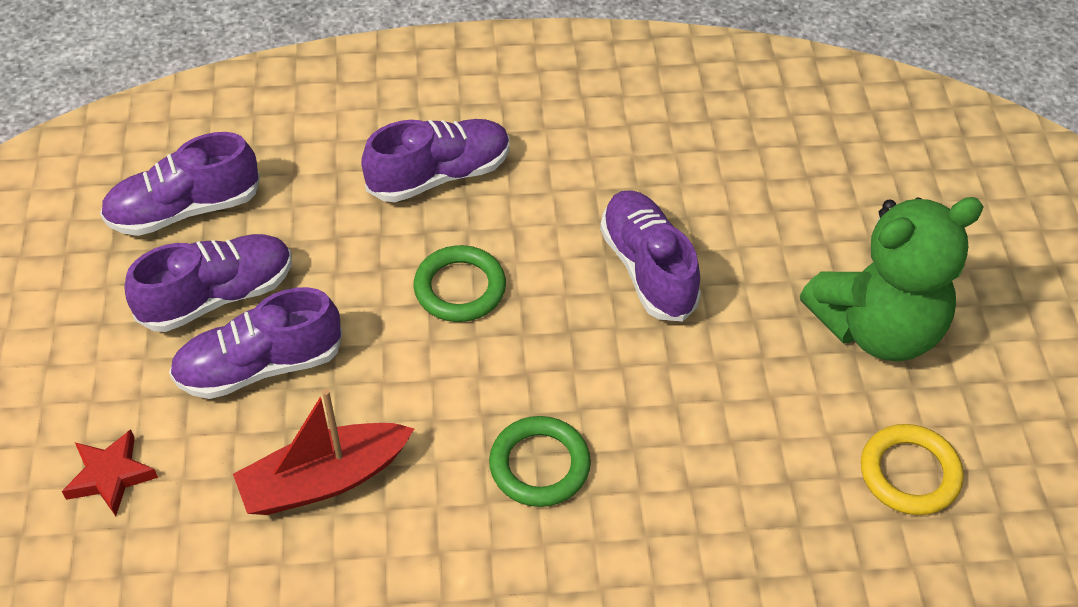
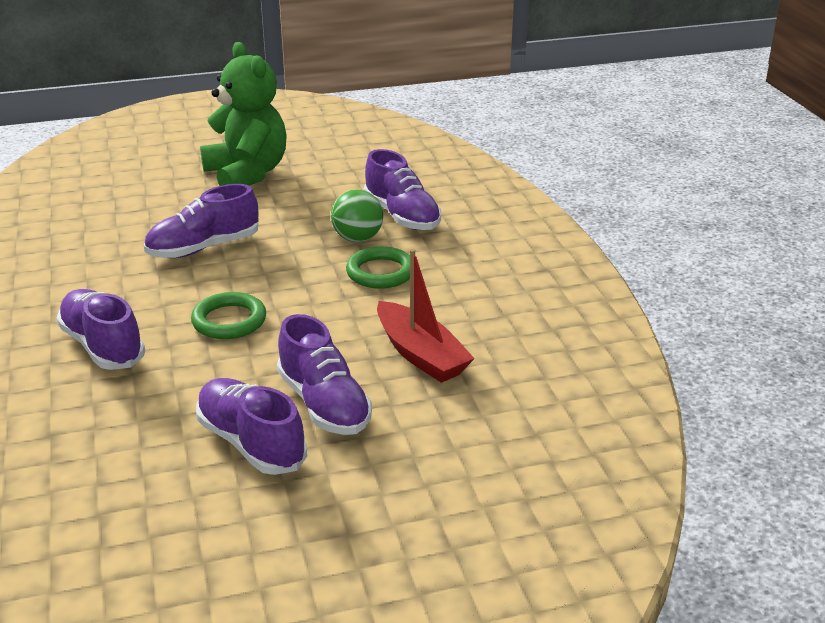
camera: 100 degrees left, 20 degrees down
red star [62,429,158,516] -> none
purple shoe [100,132,260,236] -> purple shoe moved to [364,149,441,230]
yellow ring [861,424,964,515] -> none
none -> green ball [331,189,383,242]

